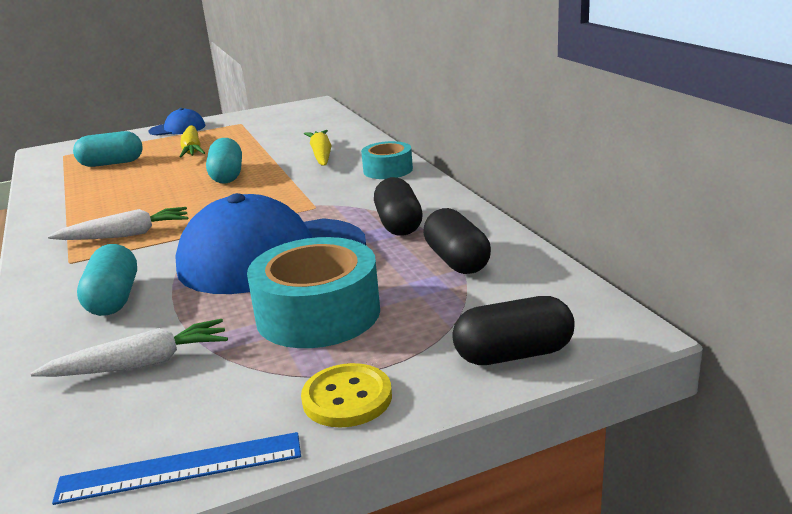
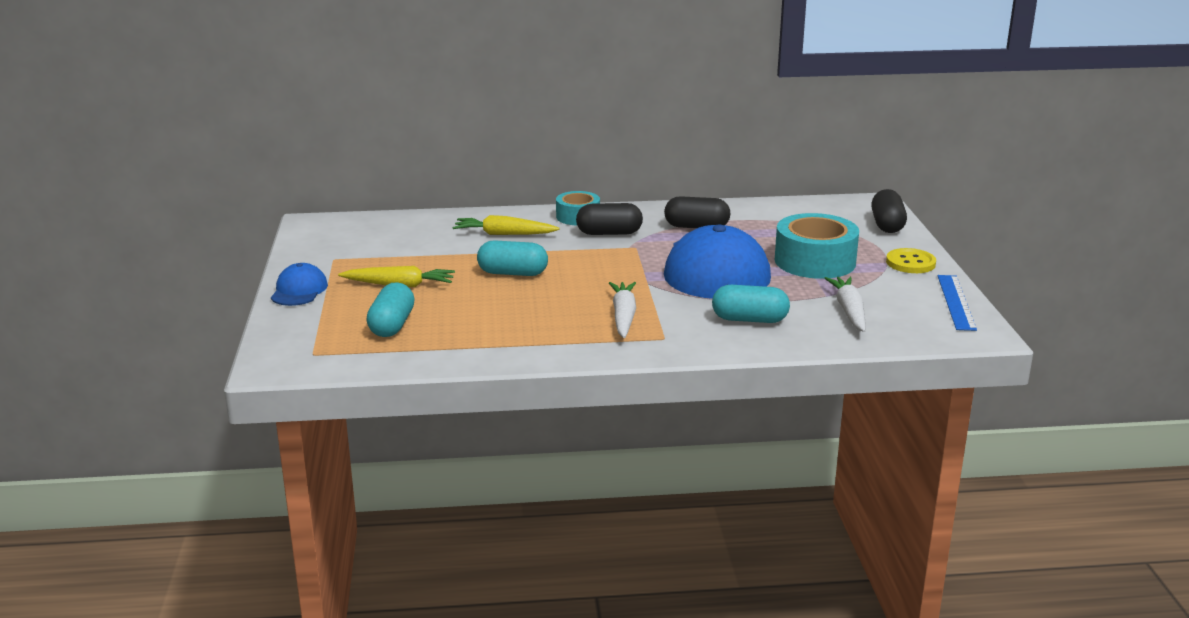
camera: 75 degrees left, 0 degrees up
black capsule [423,208,491,274] -> black capsule moved to [576,203,643,235]

